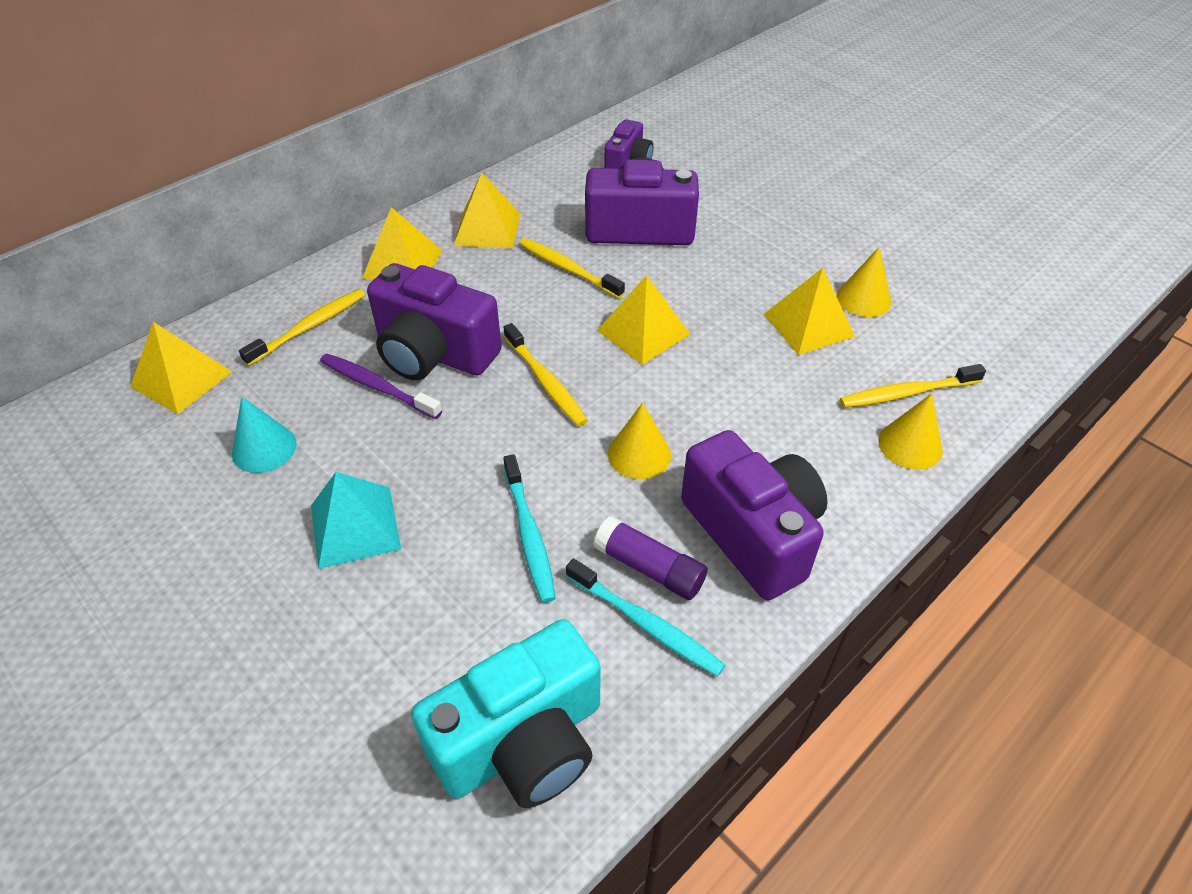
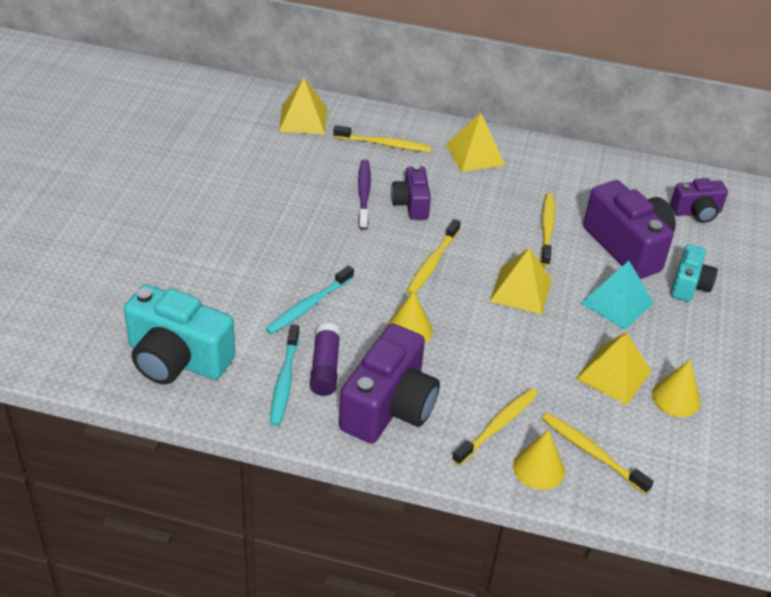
camera: 55 degrees right, 5 degrees down
turquoise cone [232,397,297,473] -> none
turquoise pyramid [311,472,401,569] -> turquoise pyramid moved to [581,261,654,330]
purple camera [367,263,502,380] -> purple camera [391,165,431,219], size x0.56
yellow pyramid [453,173,521,249] -> none
none -> yellow toothbrush [452,388,538,465]
none -> turquoise camera [671,244,718,302]

